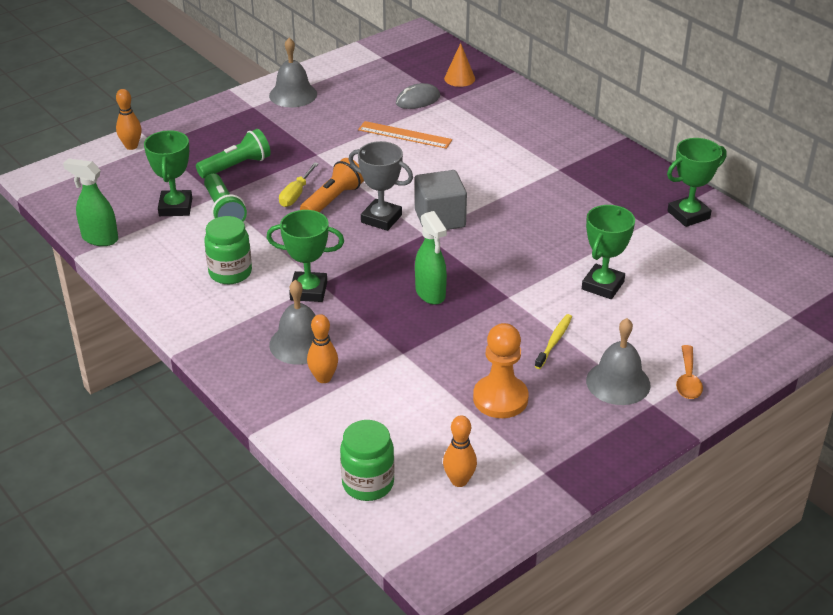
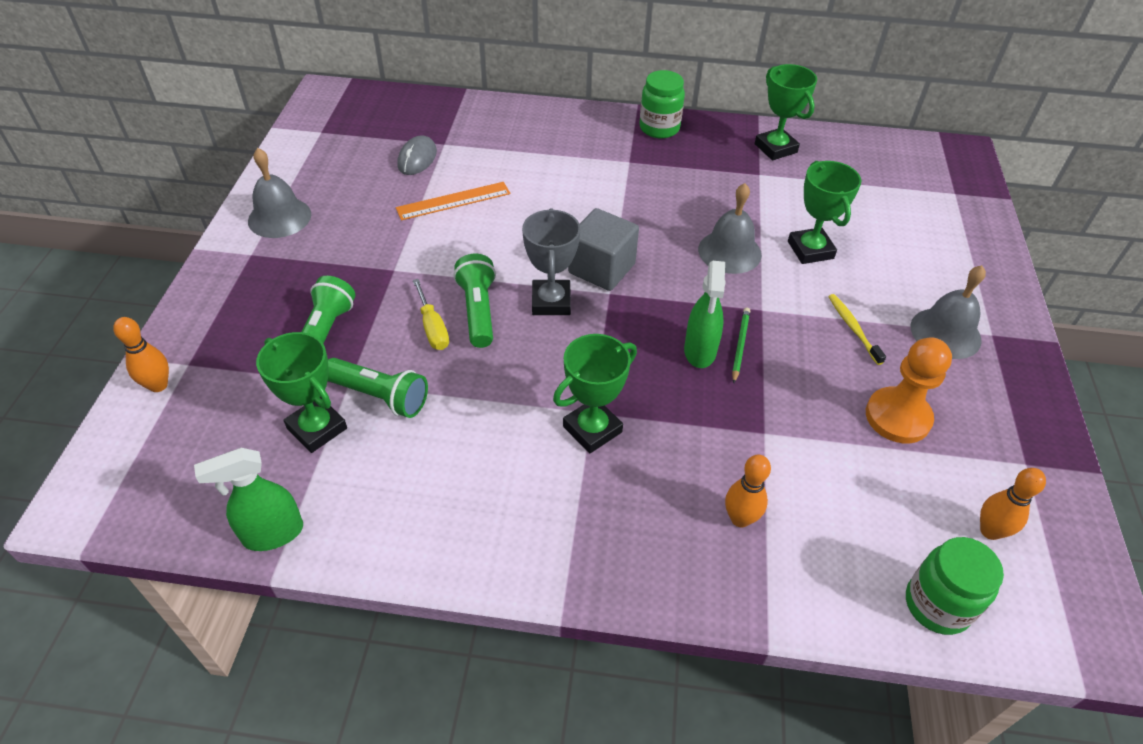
camera: 45 degrees left, 10 degrees up
green jar [204,216,252,284] -> green jar moved to [640,70,685,138]
grey bell [269,280,331,365] -> grey bell moved to [698,183,762,274]
orange flashlight [300,158,364,212] -> green flashlight [453,254,496,348]
grey trophy [349,141,413,231] -> grey trophy turned 75 degrees counterclockwise [522,208,581,315]
green spray bottle [415,211,447,305] -> green spray bottle turned 75 degrees clockwise [684,261,726,368]
orange cone [444,43,475,87] -> none
green trophy [667,138,727,227] -> green trophy turned 45 degrees counterclockwise [755,64,817,160]
orange spoon [676,345,703,399] -> none
none -> green pencil [732,308,750,383]

